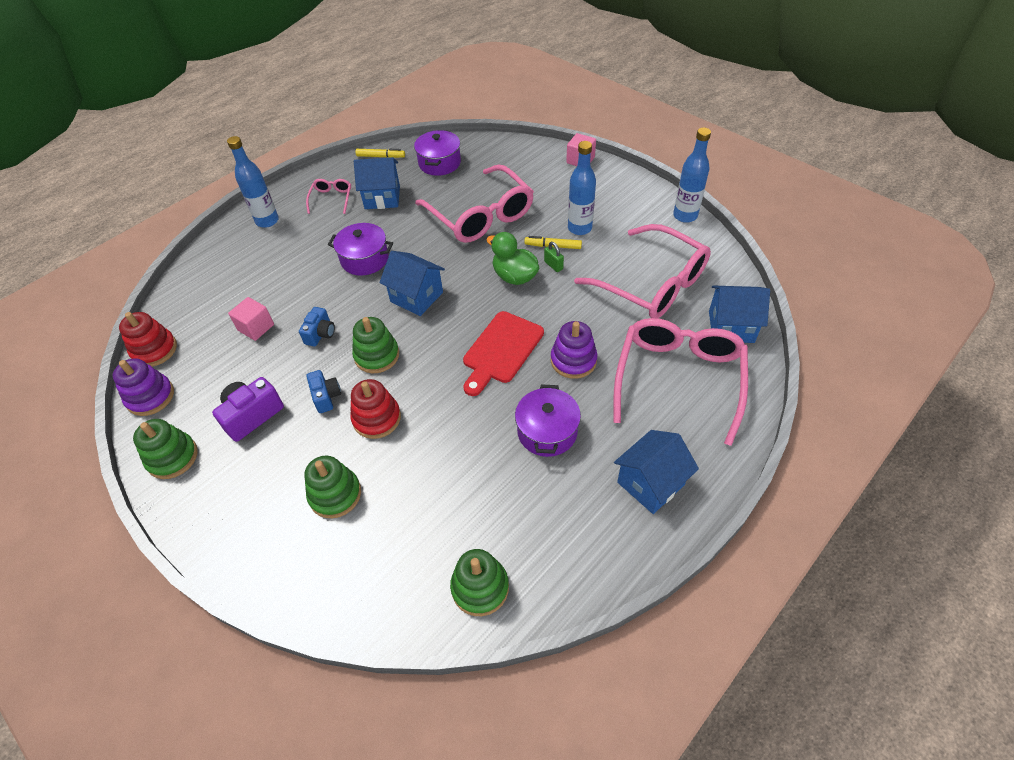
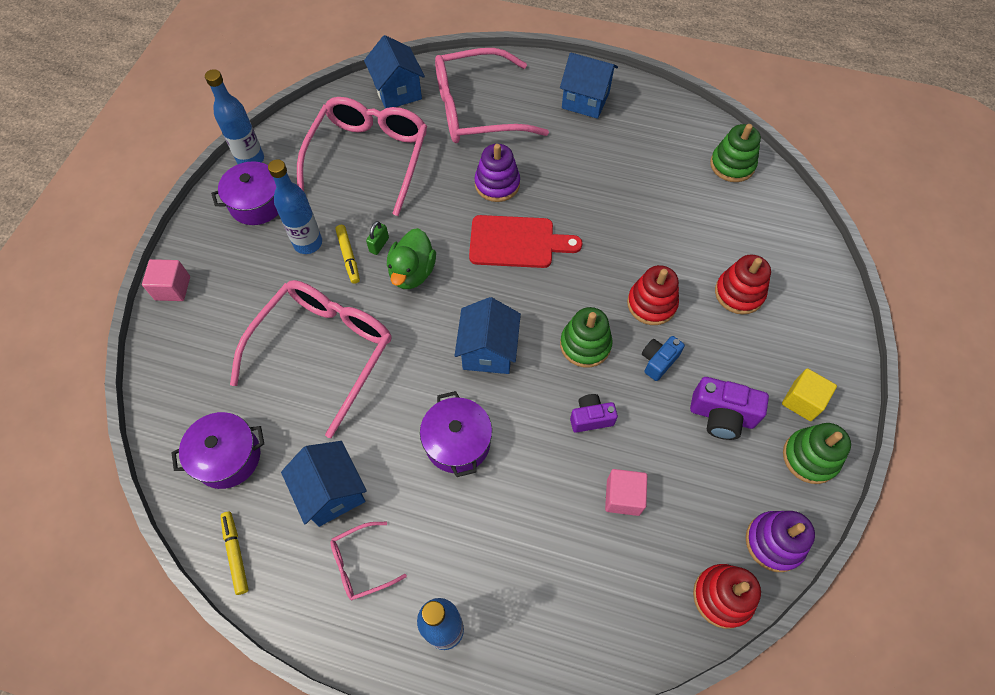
camera: 120 degrees left, 10 degrees up
blue camera [299,307,335,347] -> purple camera [570,394,618,433]
green stacking toy [304,456,361,518] -> red stacking toy [715,254,771,314]
purple pot [515,384,581,457] -> purple pot moved to [211,161,278,225]
none -> yellow cube [782,368,837,421]

